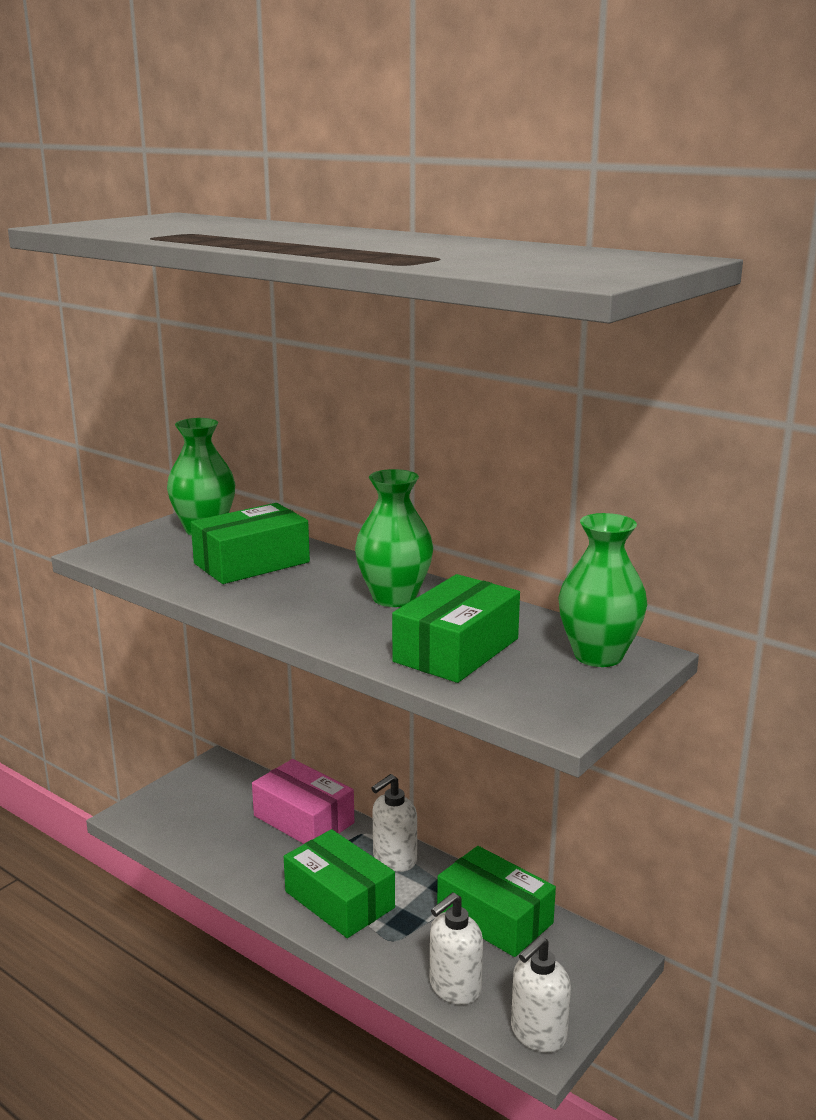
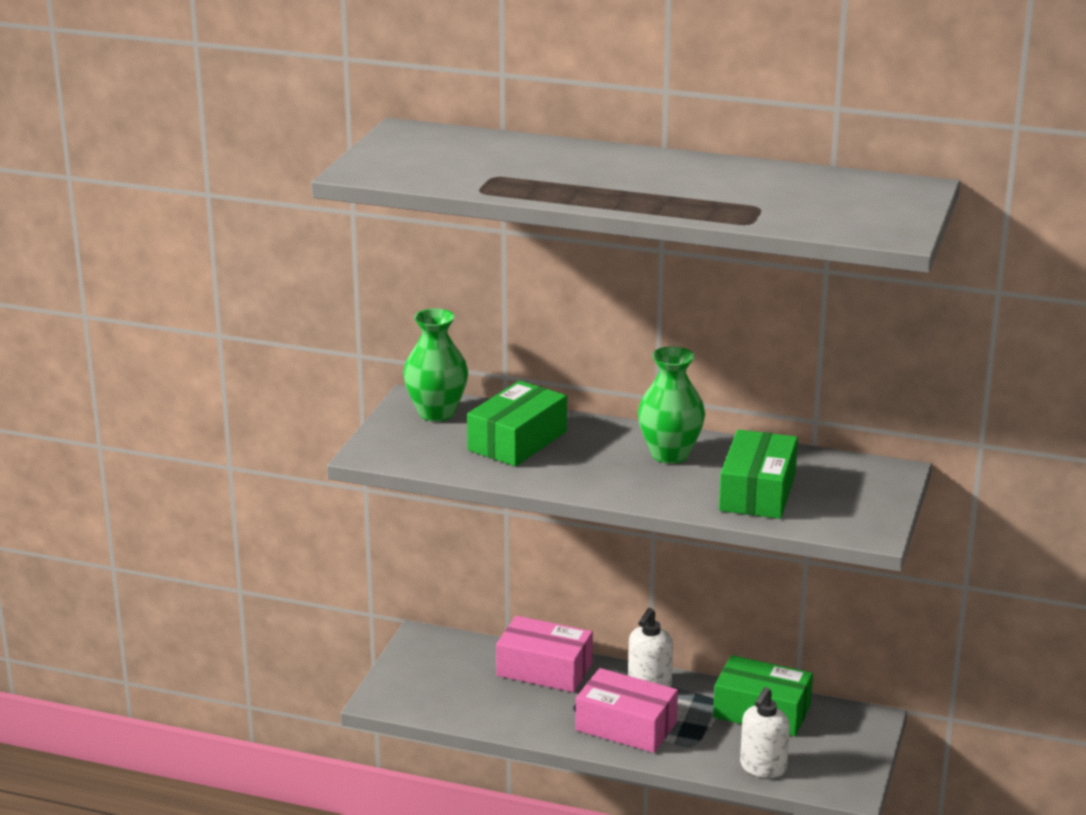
camera: 20 degrees left, 5 degrees up
green box [284,829,395,938] -> pink box [575,668,678,753]
white soap dispenser [511,936,571,1053] -> none
green vase [558,513,647,667] -> none

